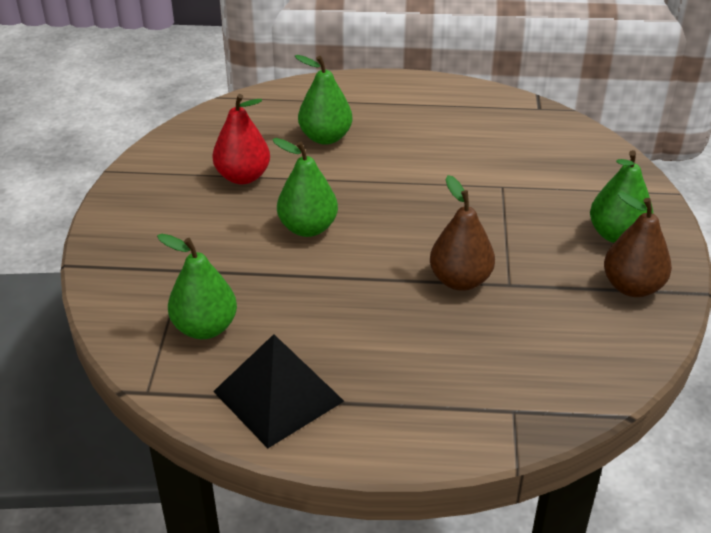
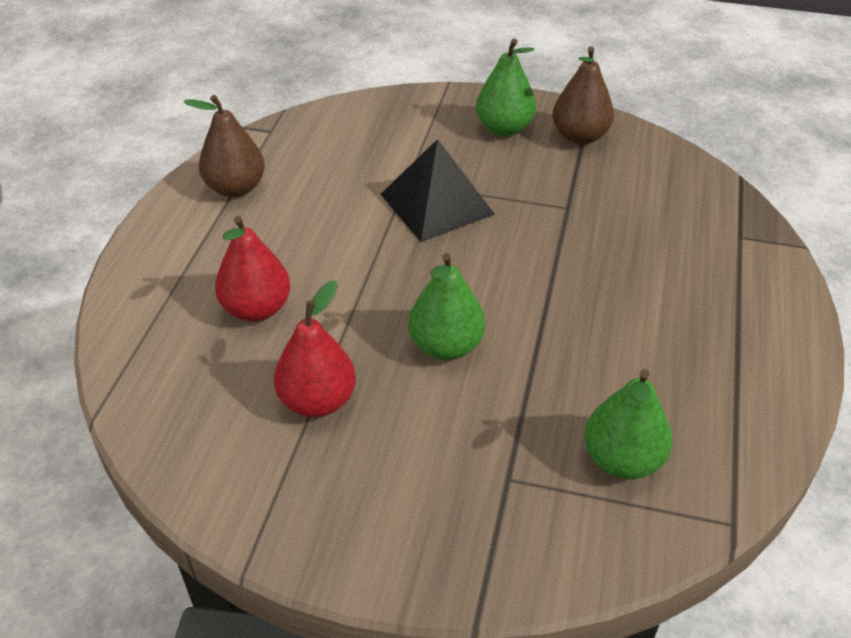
camera: 80 degrees left, 5 degrees up
black pyramid [213,334,344,448] -> black pyramid moved to [381,139,495,242]
green pear [295,55,353,145] -> red pear [215,216,290,322]
brown pear [430,175,495,291] -> brown pear moved to [184,95,265,197]

